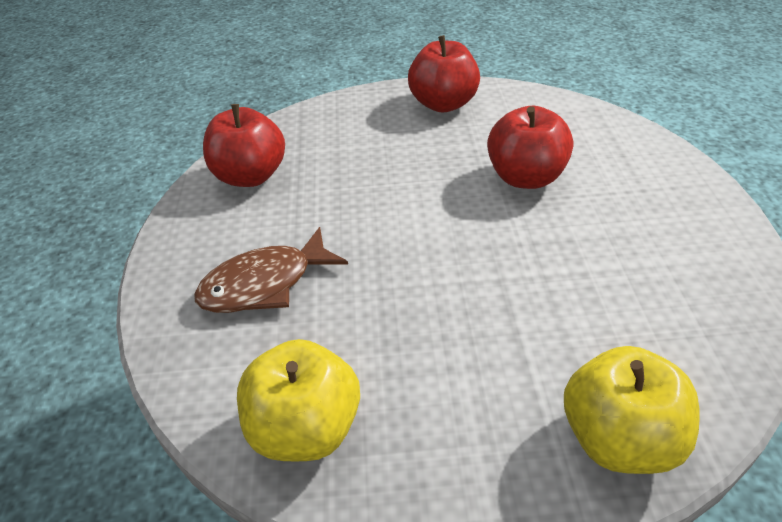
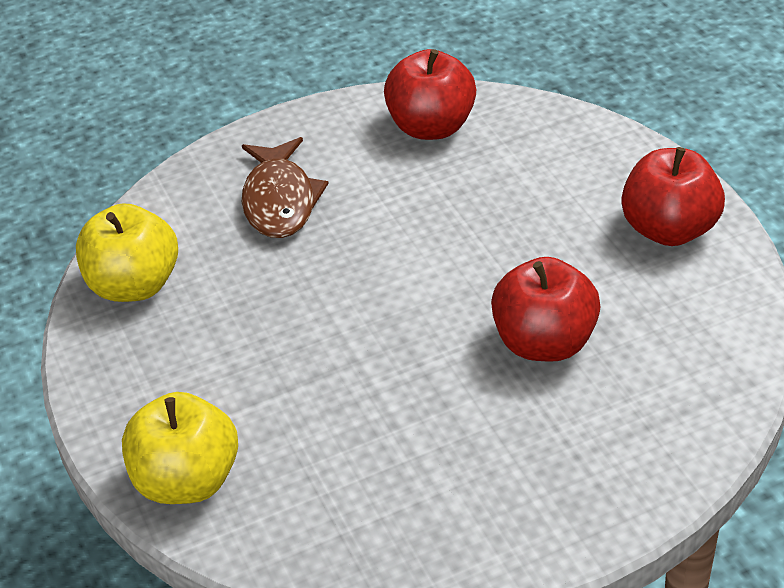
camera: 70 degrees right, 0 degrees up
brown fish [194,227,348,313] -> brown fish turned 135 degrees counterclockwise [242,137,329,238]

